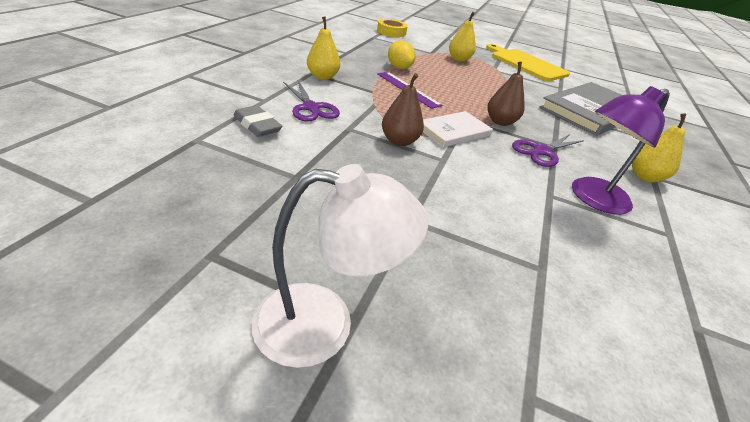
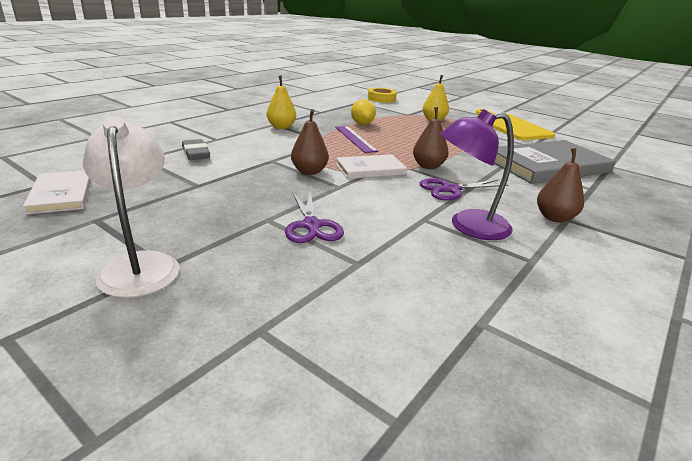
camera: 20 degrees right, 10 degrees down
white lamp [252,164,428,368] -> white lamp turned 120 degrees counterclockwise [83,116,180,298]
purple scissors [283,81,340,122] -> purple scissors moved to [285,192,344,243]
yellow pear [632,114,686,182] -> brown pear [537,148,584,223]
none -> white book [23,171,91,215]

